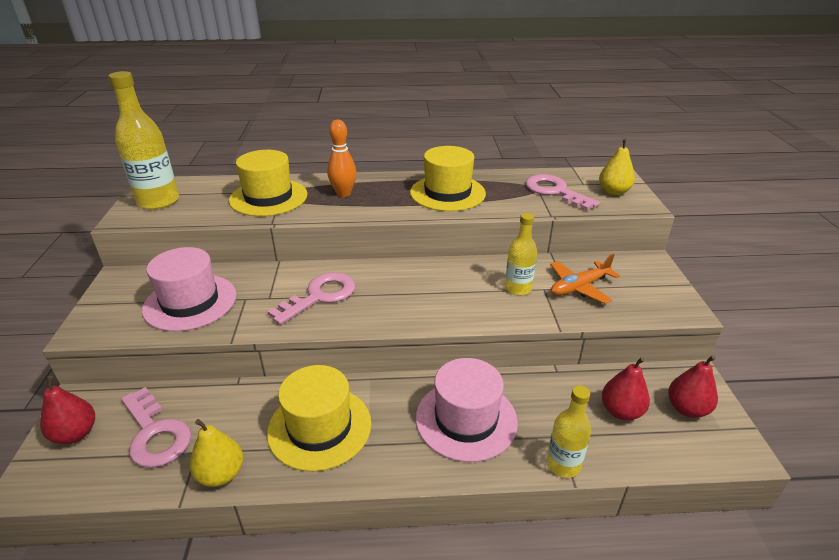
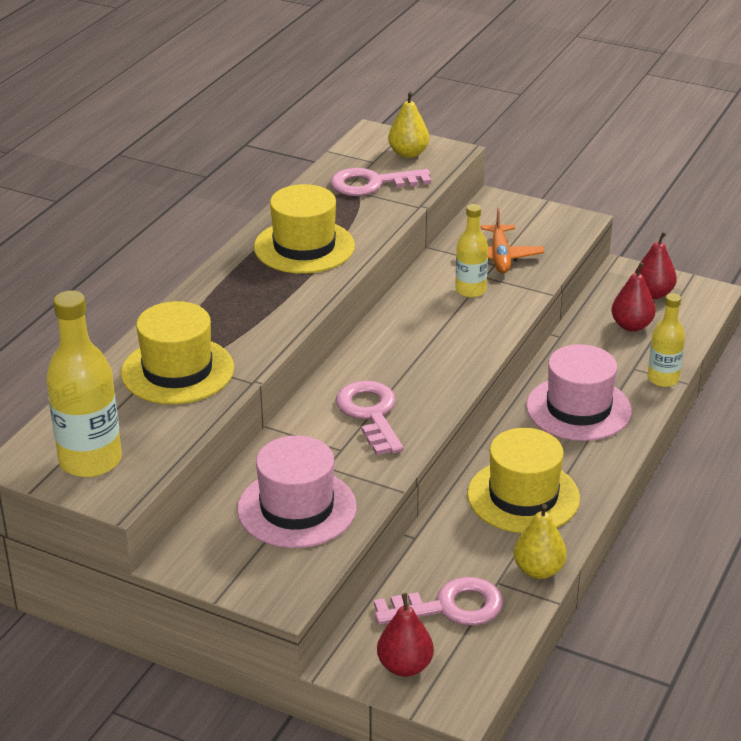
camera: 60 degrees left, 0 degrees up
orange bowling pin [327,120,357,197] -> none

